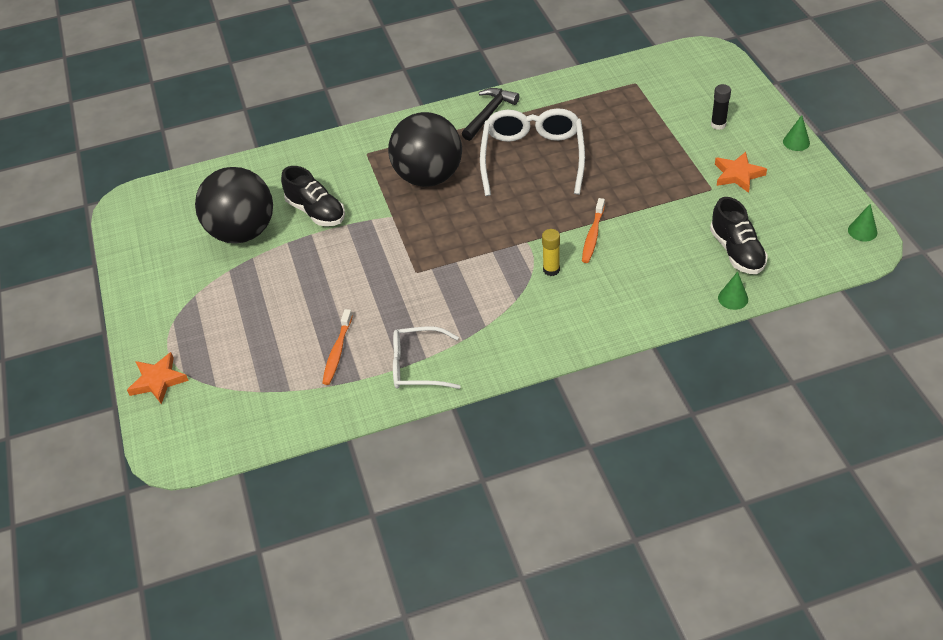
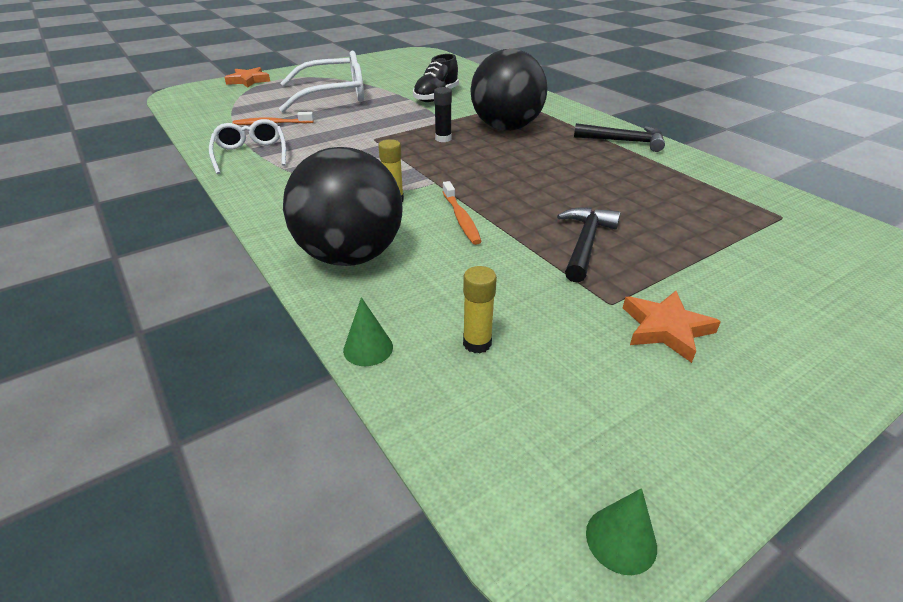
camera: 70 degrees right, 10 degrees down
black ball [195,167,273,244] -> black ball moved to [283,147,403,266]
white glasses [480,108,585,196] -> white glasses moved to [279,51,364,112]
orange toothbrush [582,198,605,263] -> orange toothbrush turned 105 degrees counterclockwise [442,181,482,245]
black shoe [710,197,768,274] -> yellow glue stick [463,266,497,353]
black glue stick [711,84,731,130] -> black glue stick moved to [434,87,452,142]
green cone [783,115,810,151] -> none
none -> black hammer [557,207,621,283]

